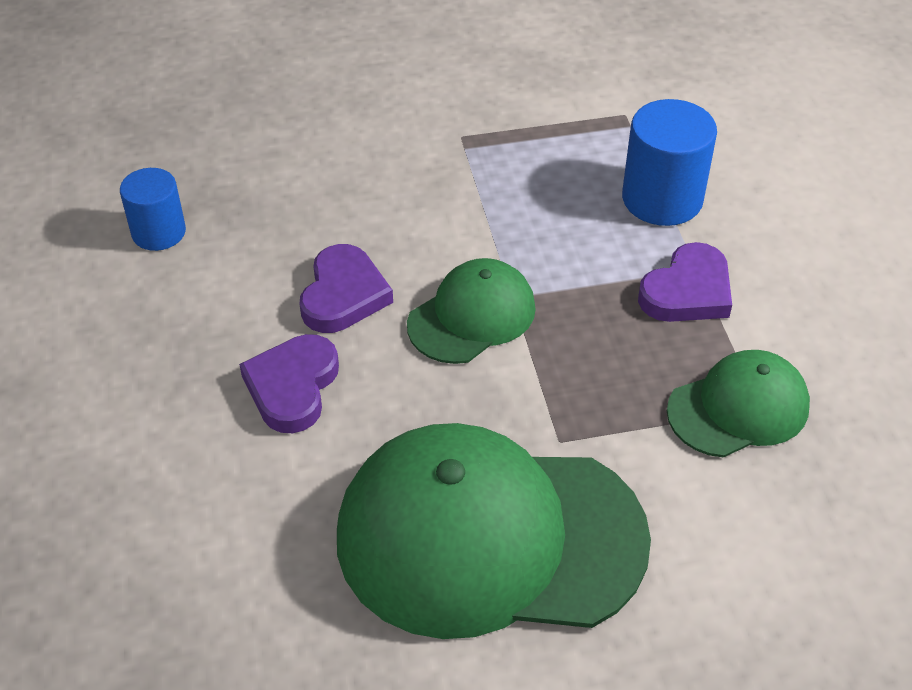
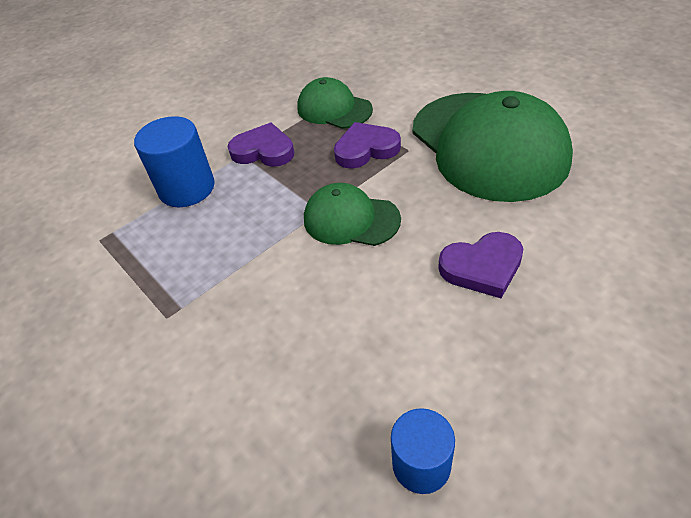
camera: 115 degrees left, 0 degrees up
purple heart [300,244,393,333] -> purple heart moved to [334,122,401,169]

